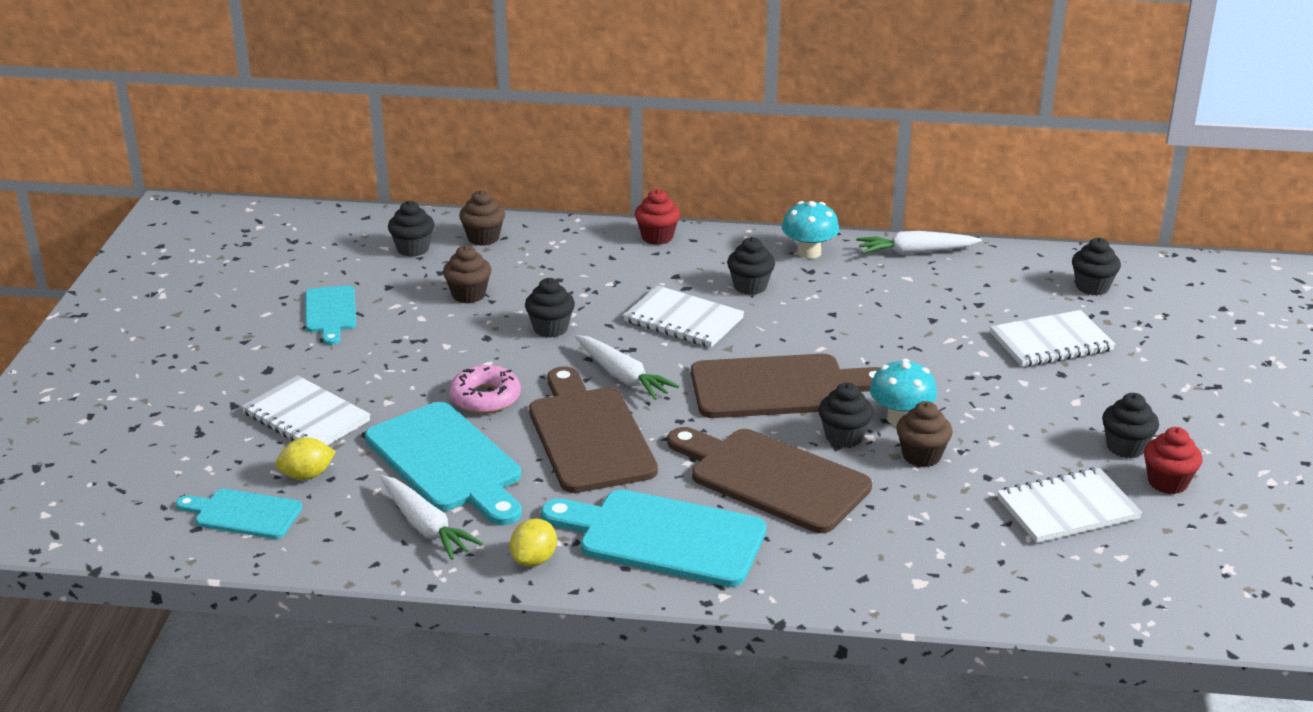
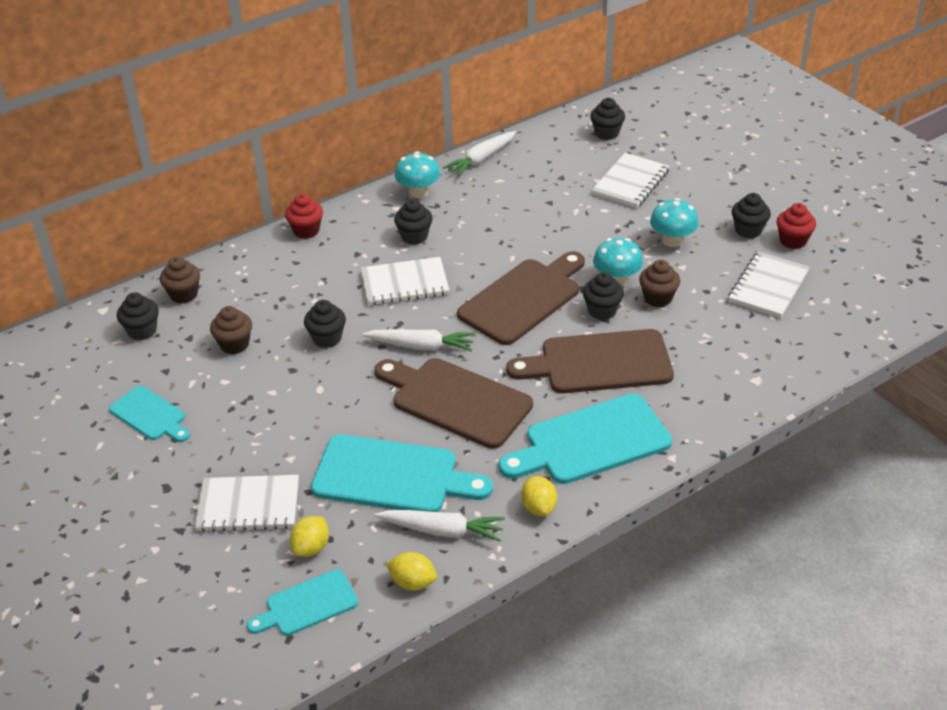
camera: 40 degrees left, 10 degrees up
pink donut [449,365,521,414] -> none
none -> yellow lemon [386,552,437,590]
none -> turquoise mushroom [650,198,699,247]

